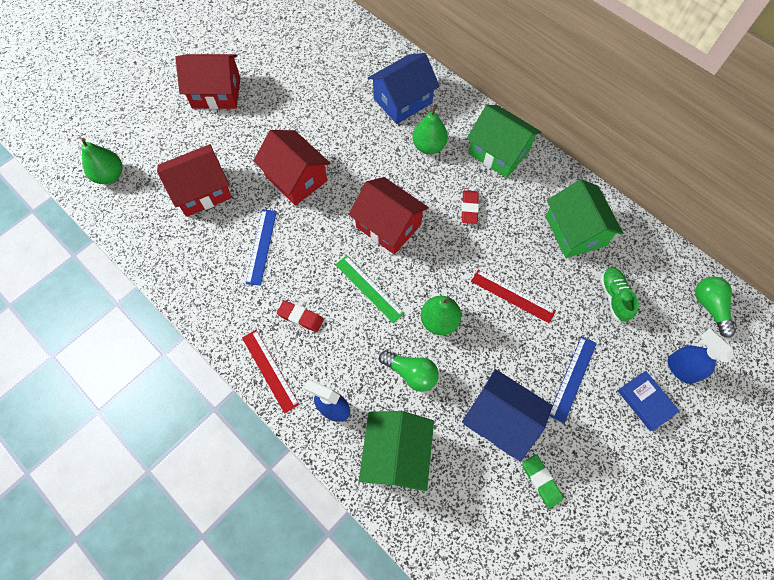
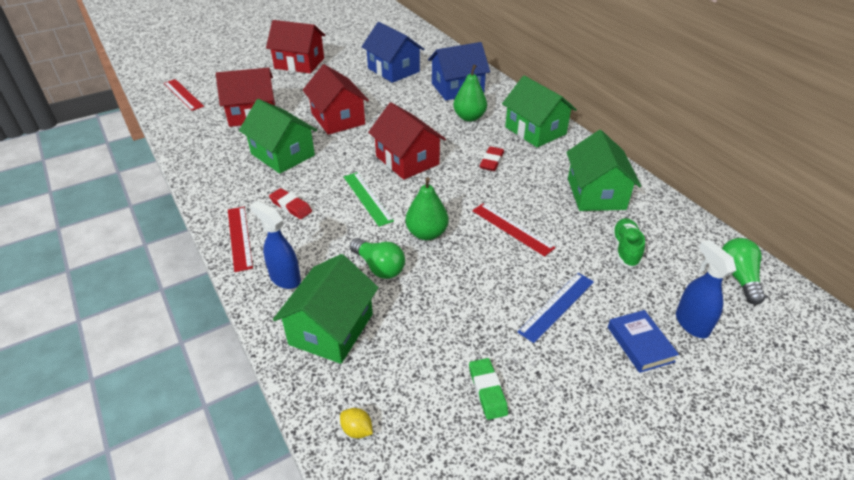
camera: 15 degrees right, 25 degrees down
green pear [81,138,122,184] -> red ruler [164,79,204,111]
blue ruler [246,209,277,286] -> green house [239,99,317,174]
blue house [462,369,553,462] -> blue house moved to [362,22,424,83]
none -> yellow lemon [340,408,373,438]

